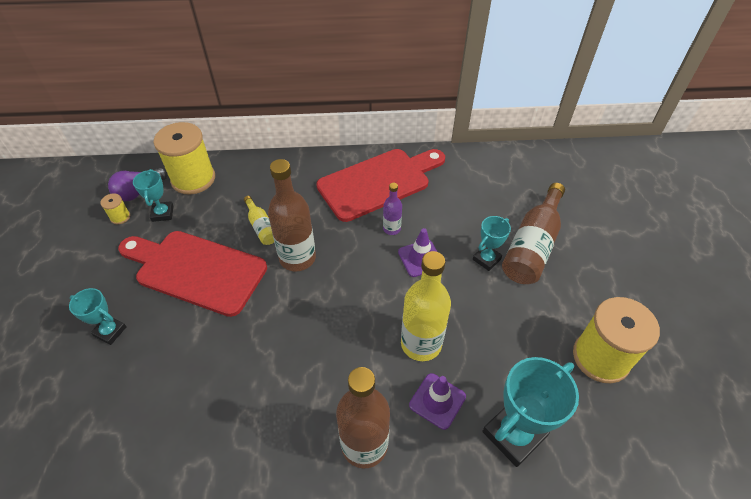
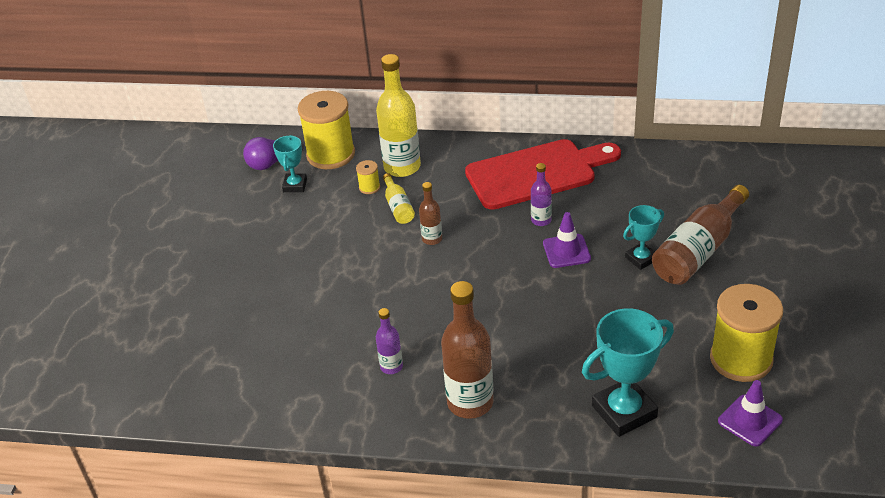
camera: 15 degrees right, 10 degrees down
turquoise trophy [69,288,127,345] -> none
yellow spool [101,193,130,224] -> yellow spool moved to [356,160,380,194]
red cutting board [118,231,267,317] -> none
brown bottle [268,159,316,271] -> brown bottle [419,182,442,245], size x0.51
yellow bottle [401,251,451,361] -> yellow bottle moved to [376,54,421,177]
purple traffic cone [409,373,466,430] -> purple traffic cone moved to [718,380,783,447]
none -> purple bottle [376,308,403,374]

